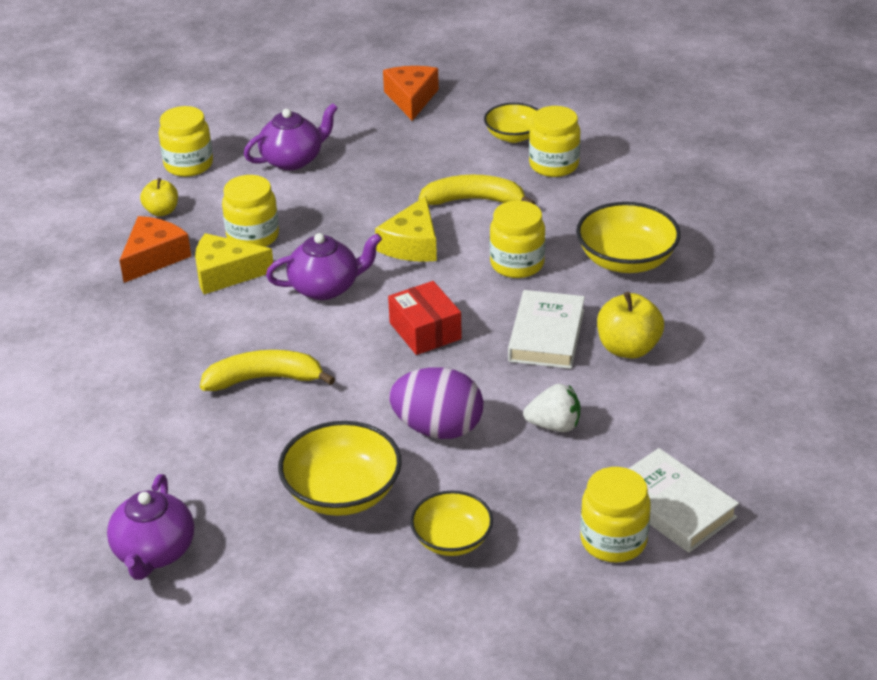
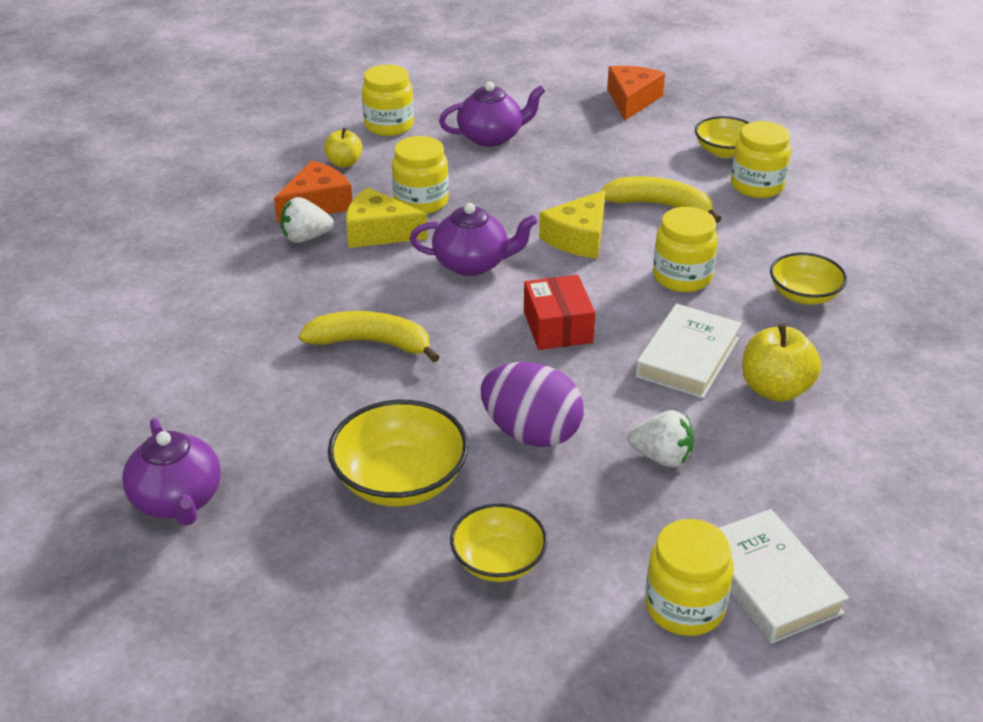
camera: 15 degrees right, 0 degrees up
purple teapot [107,474,194,580] -> purple teapot turned 45 degrees counterclockwise [122,418,221,526]
yellow bowl [576,202,681,273] -> yellow bowl [770,253,847,304], size x0.65
none -> white strawberry [280,197,334,243]

